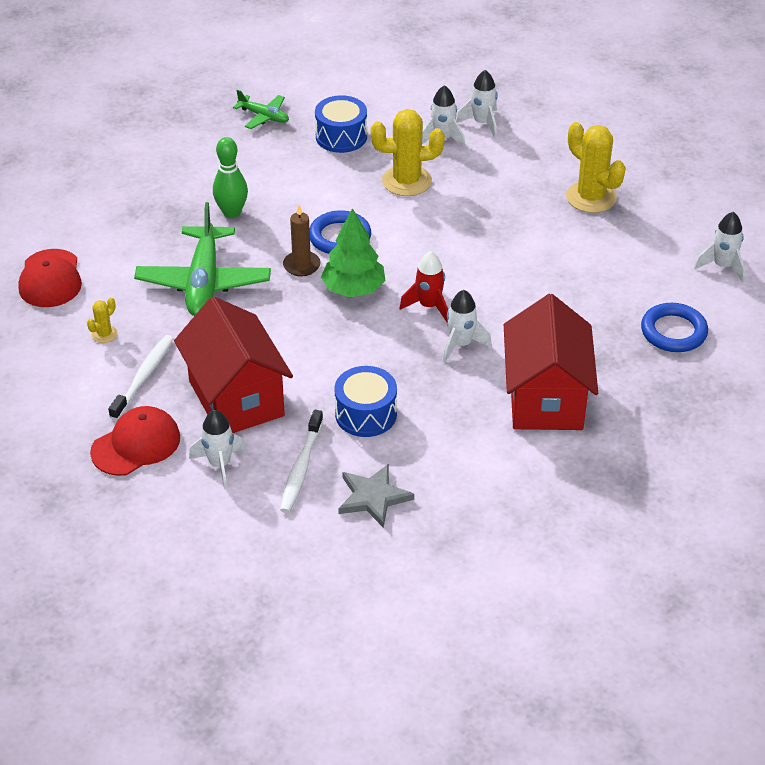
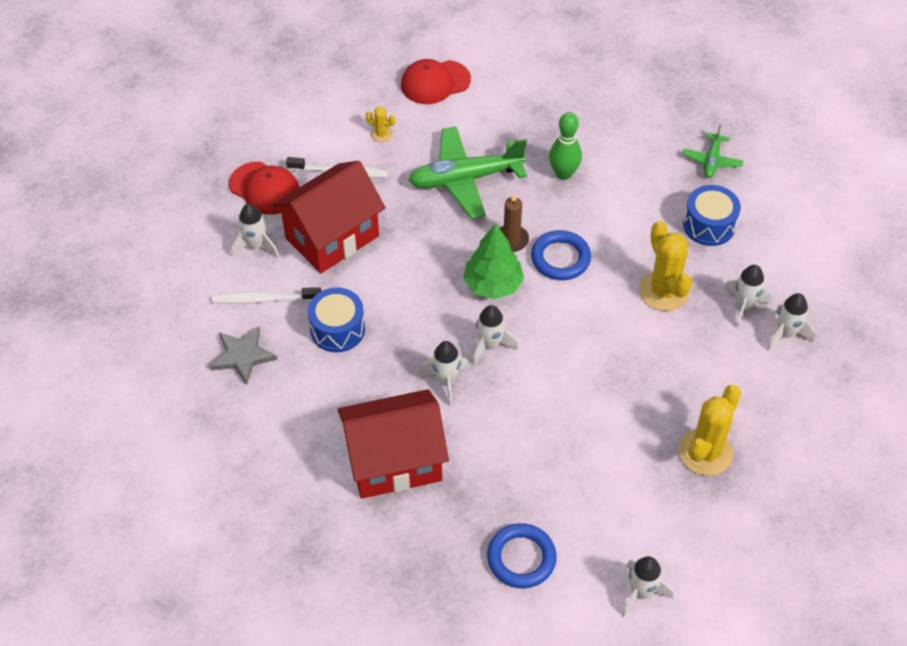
camera: 75 degrees right, 10 degrees up
red rocket [399,251,448,322] -> white rocket [472,305,519,366]

